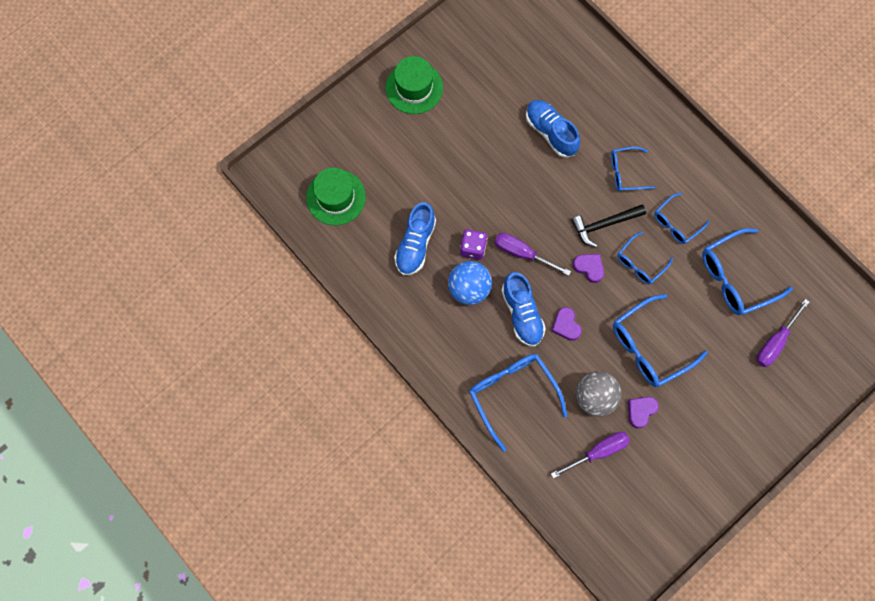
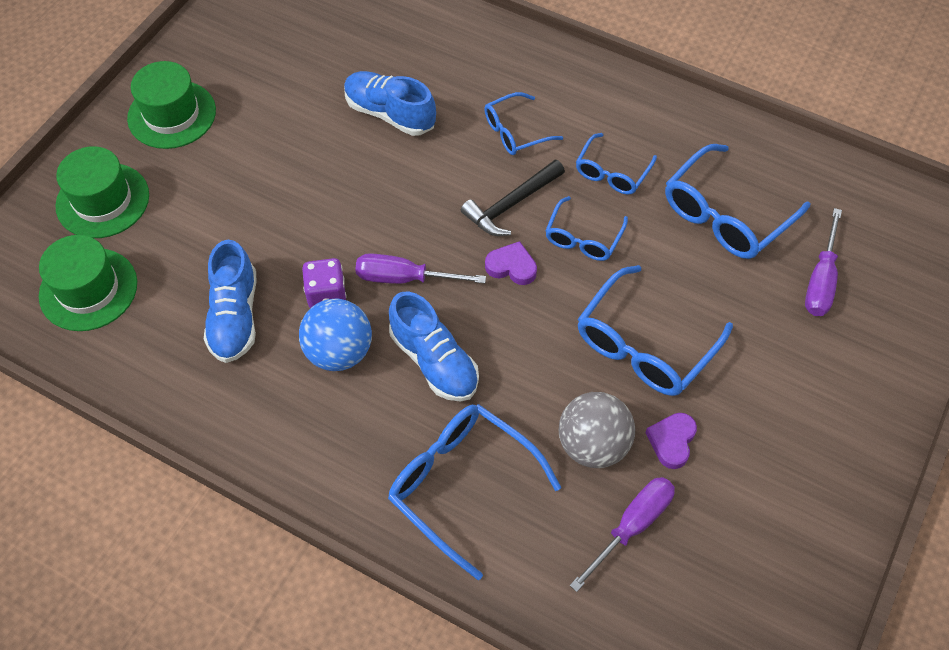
camera: 20 degrees left, 15 degrees down
purple heart [551,307,582,341] -> none
none -> green hat [56,146,149,238]

